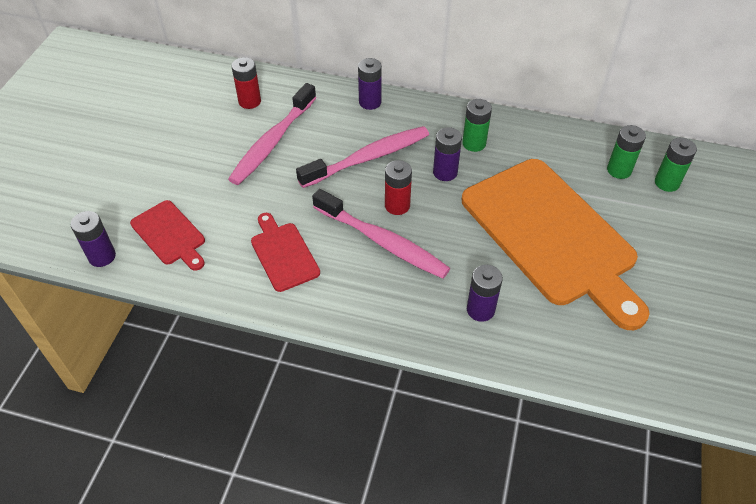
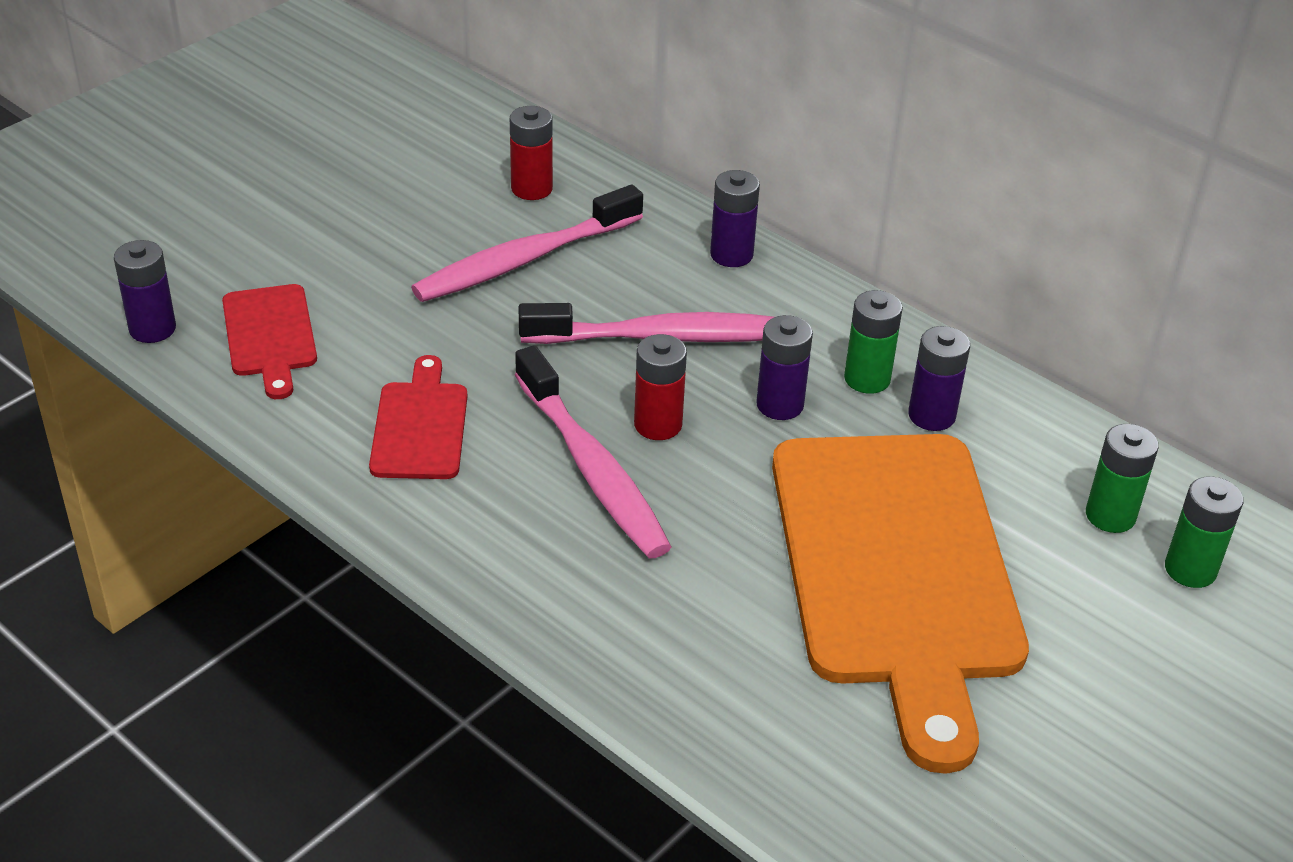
camera: 25 degrees right, 10 degrees down
purple battery [467,265,503,322] -> purple battery moved to [908,326,970,431]

